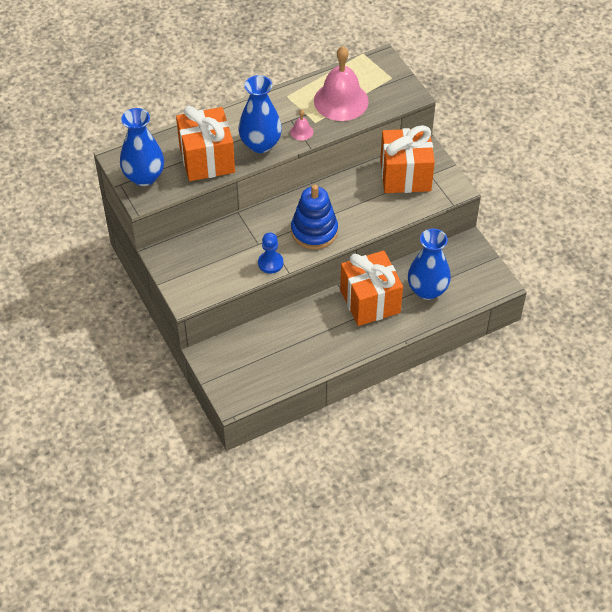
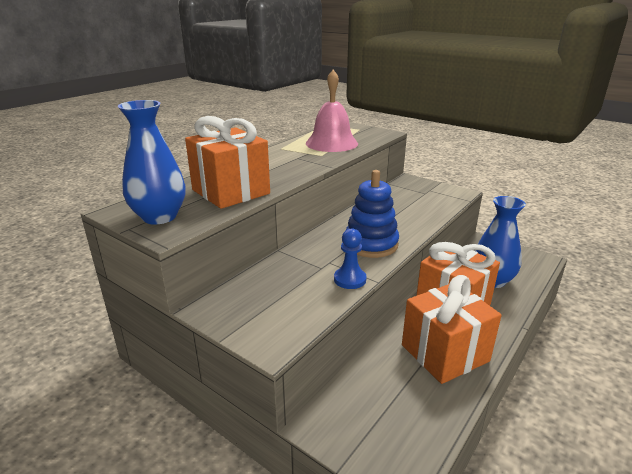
camera: 25 degrees left, 25 degrees down
blue vase [238,75,282,153] -> none
pink bell [290,110,313,140] -> none
orange gift [380,125,435,193] -> orange gift moved to [402,275,502,384]

